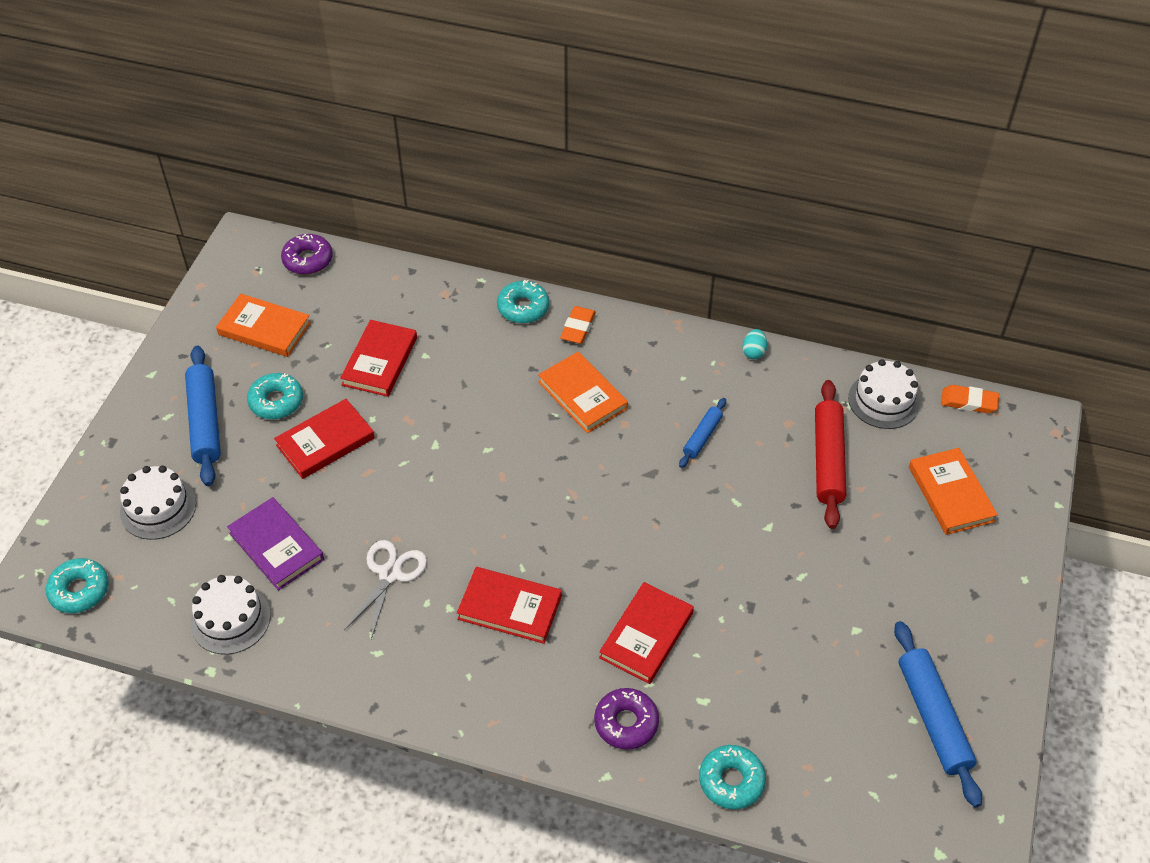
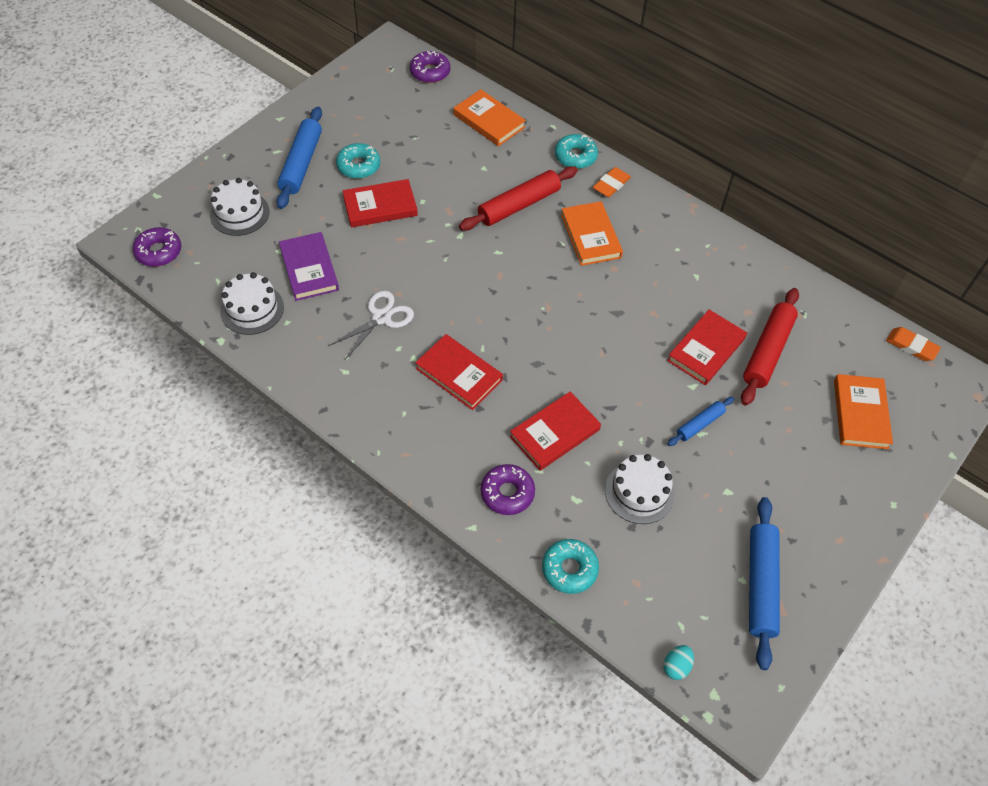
camera: 20 degrees right, 5 degrees up
turquoise donut [46,558,109,613] -> purple donut [132,227,181,267]
orange book [216,294,311,357] -> orange book moved to [453,89,526,146]
red book [340,320,417,397] -> red book moved to [667,309,747,385]
blue rolling pin [679,398,726,468] -> blue rolling pin moved to [667,397,734,446]
turquoise egg [742,329,767,359] -> turquoise egg moved to [663,645,694,680]
white cake [848,359,920,429] -> white cake moved to [605,454,675,524]
none -> red rolling pin [459,166,578,231]

